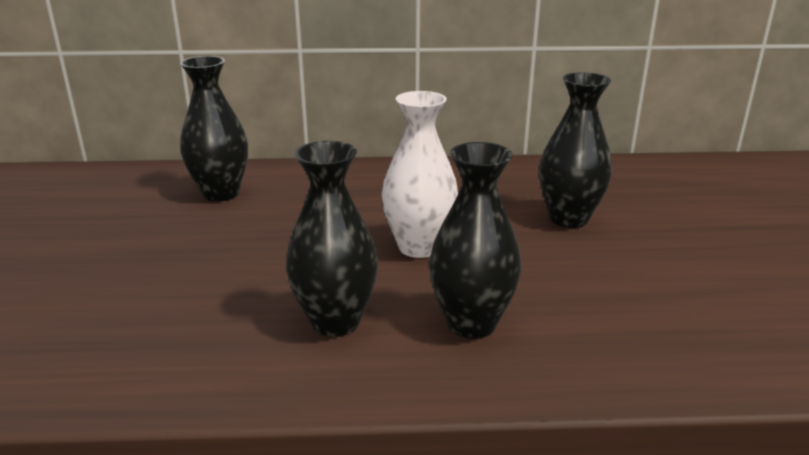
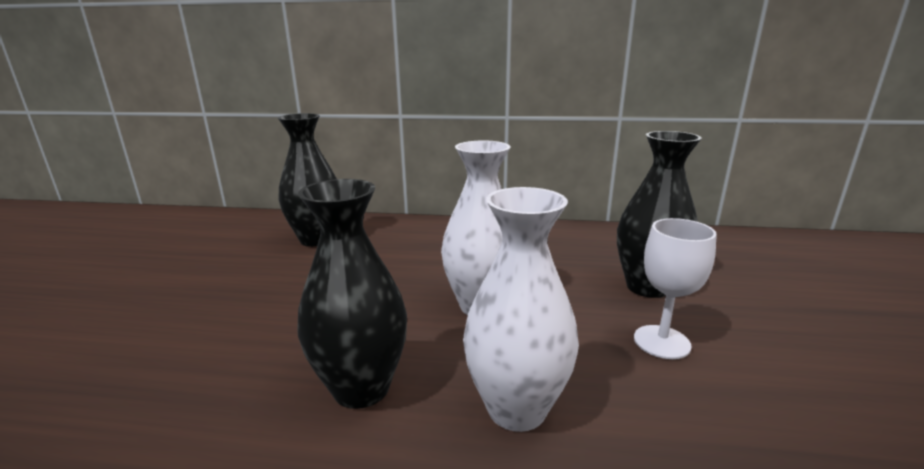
camera: 10 degrees right, 5 degrees down
black vase [429,142,522,339] -> white vase [463,187,579,432]
none -> white goblet [634,218,717,359]

